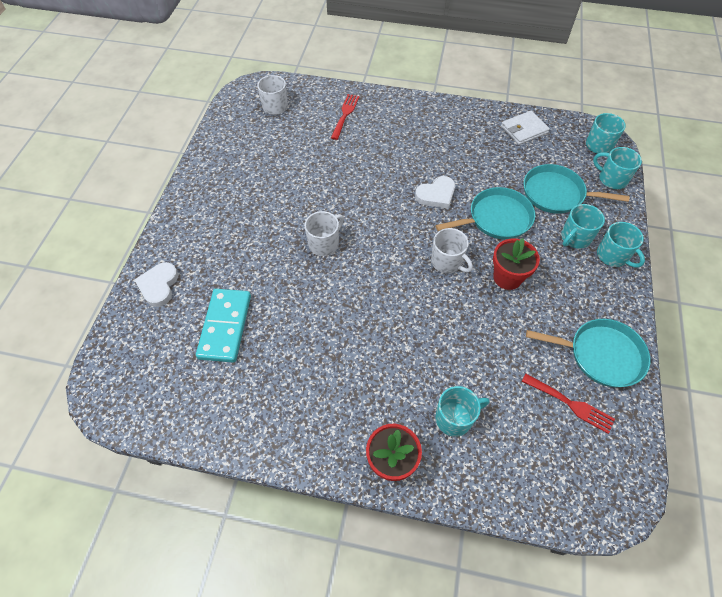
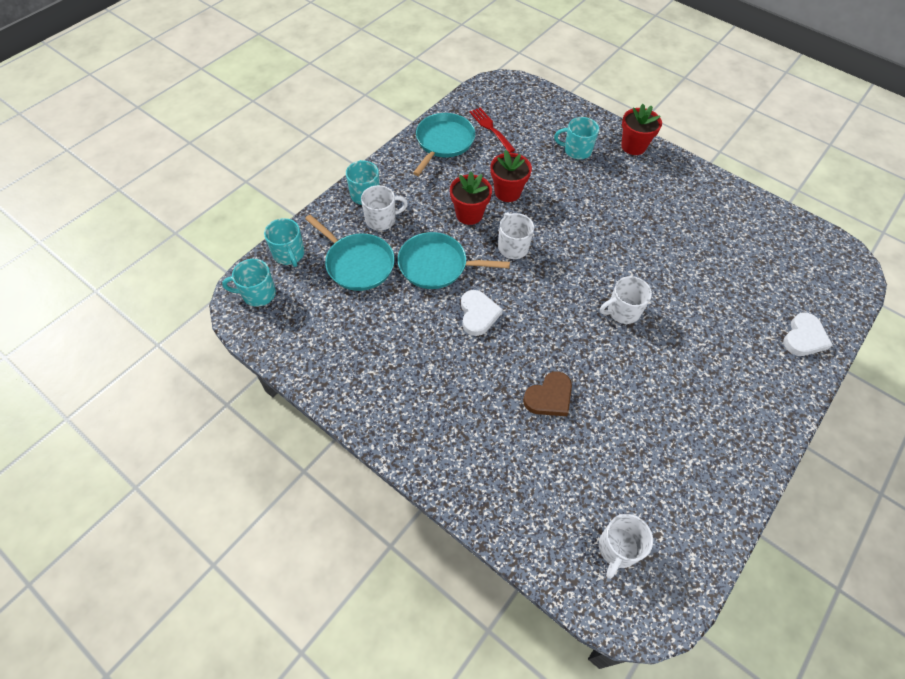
camera: 155 degrees left, 0 degrees up
turquoise domino [196,289,251,363] -> none
red fork [331,94,359,140] -> none
white heart [415,176,455,209] -> white heart turned 90 degrees clockwise [461,290,503,336]
white wallet [501,111,550,145] -> none
turquoise pan [526,319,651,387] -> turquoise pan turned 75 degrees clockwise [413,113,475,176]
turquoise mug [561,204,605,249] -> white mug [361,185,408,231]
none -> red flower pot [490,150,532,202]
none -> brown heart [523,371,572,416]

